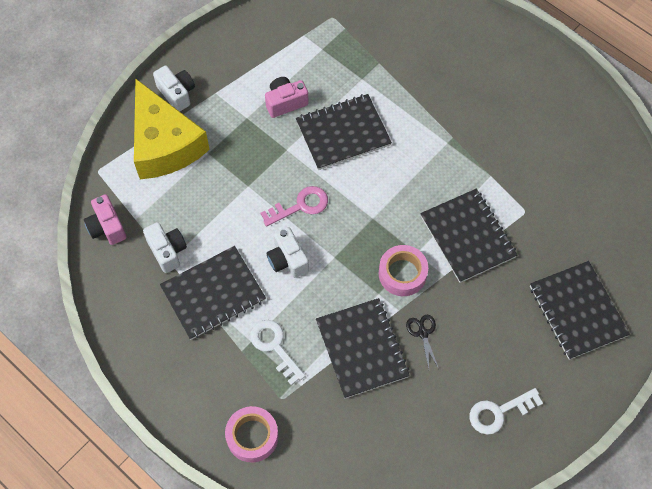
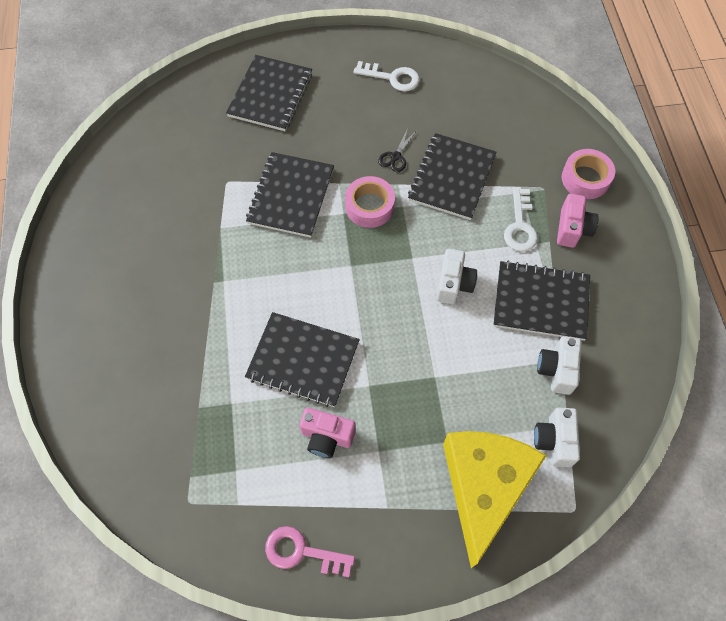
camera: 140 degrees left, 0 degrees up
pink camera [84,194,126,245] -> pink camera moved to [557,194,599,248]
white camera [153,65,195,111] -> white camera moved to [534,408,580,467]
pink key [260,186,328,227] -> pink key moved to [265,526,355,577]

